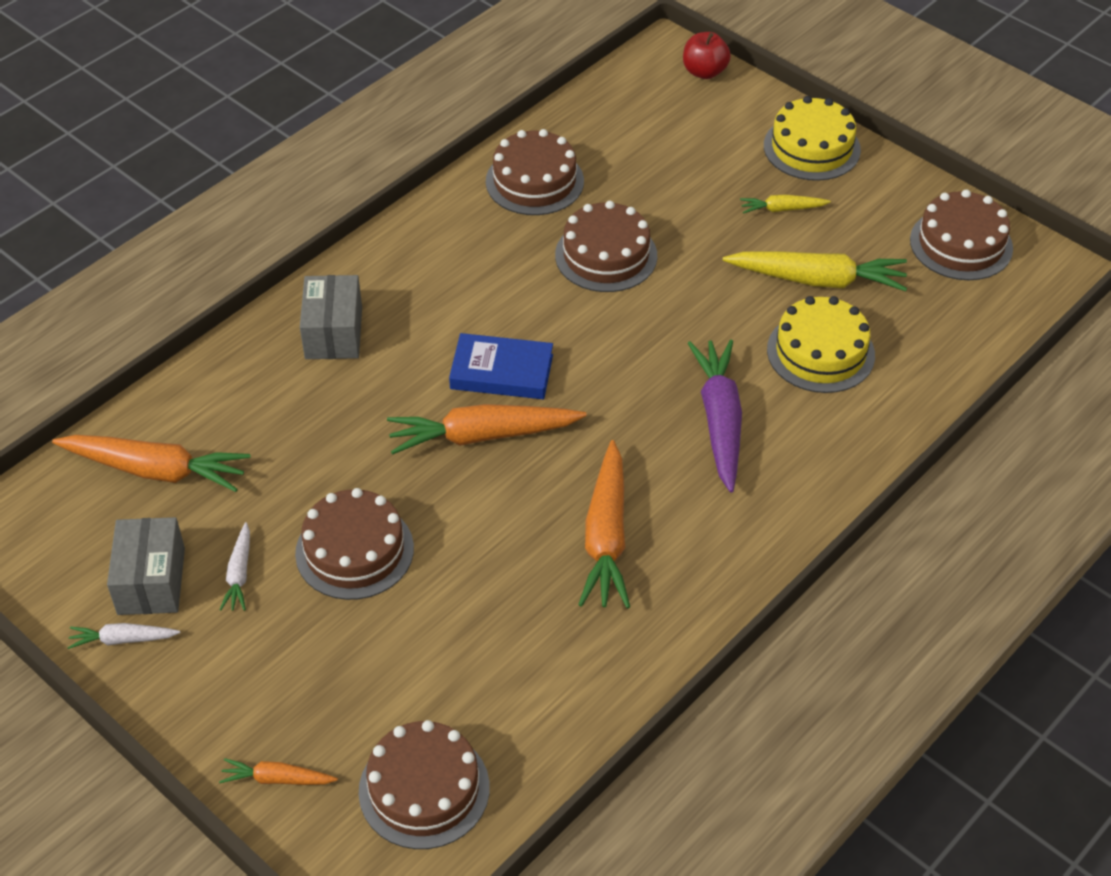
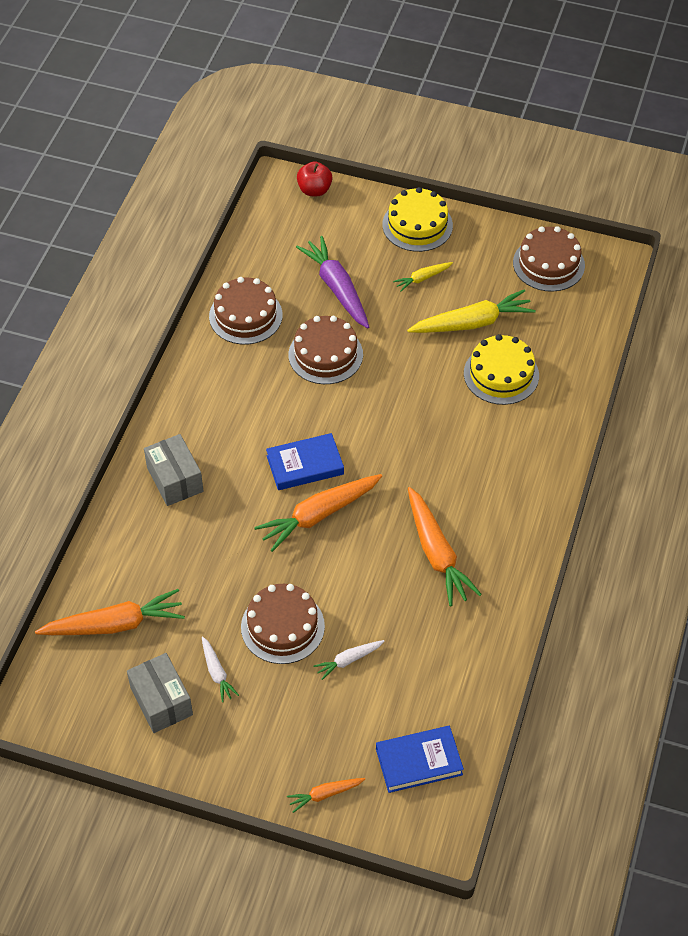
camera: 25 degrees left, 5 degrees up
white carrot [67,623,180,649] -> white carrot moved to [313,640,384,680]
brown cake [359,720,490,849] -> blue book [376,726,464,793]
purple carrot [688,340,742,492] -> purple carrot moved to [296,236,369,328]

